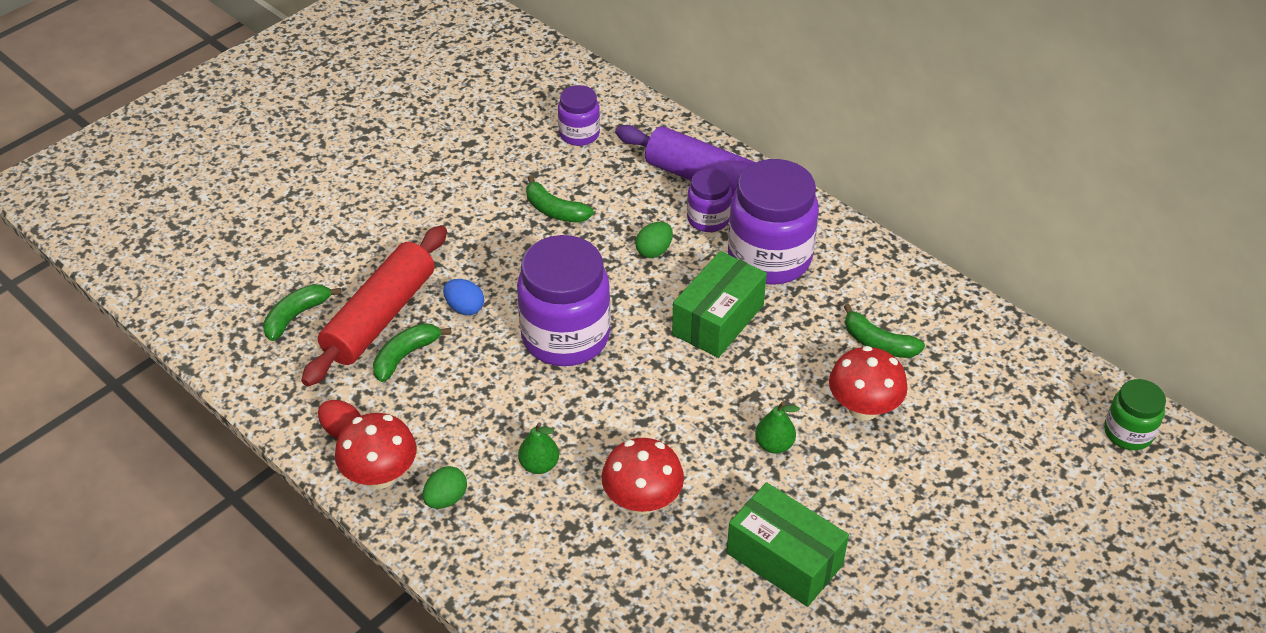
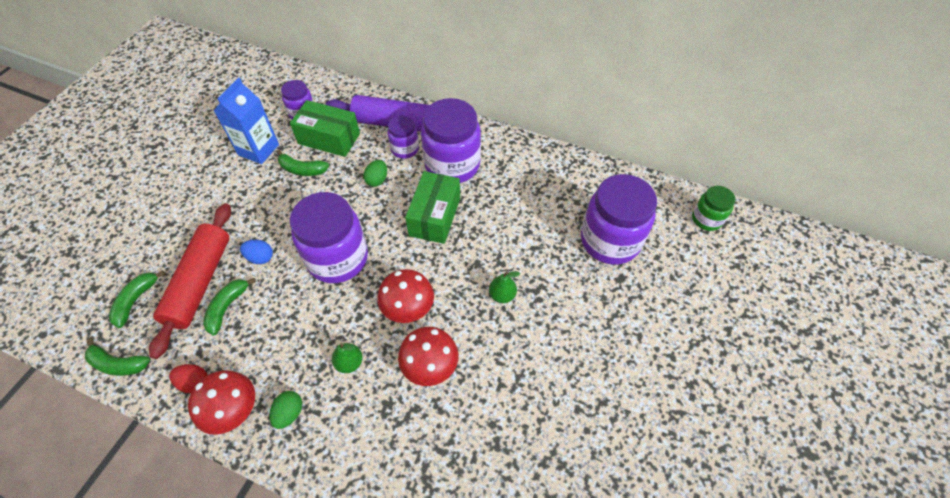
camera: 20 degrees left, 10 degrees up
green box [727,482,849,607] -> green box moved to [290,100,360,157]
red mushroom [829,346,908,421] -> red mushroom moved to [377,269,434,323]
green banana [844,304,925,358] -> green banana moved to [85,338,150,376]
none -> blue carton [214,78,279,164]
none -> purple jar [581,174,657,265]

